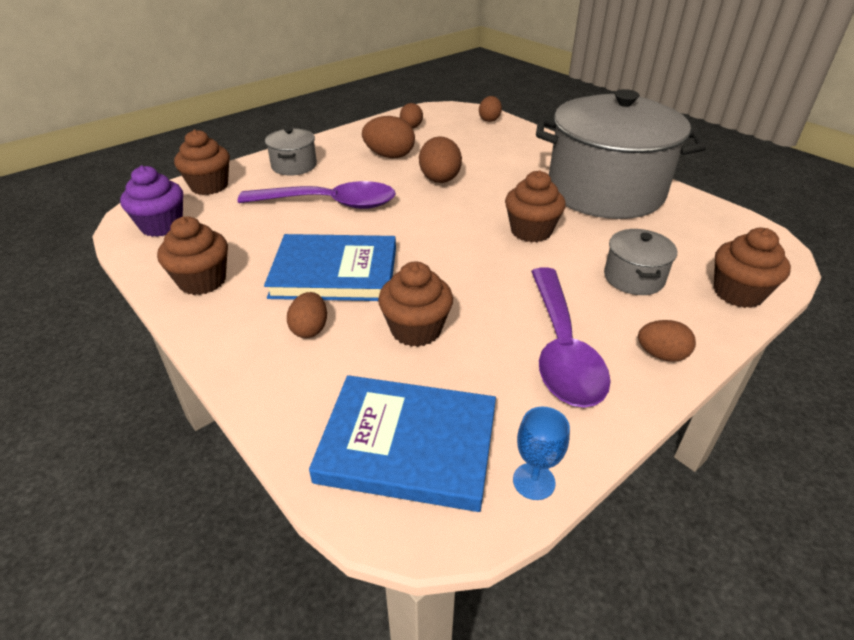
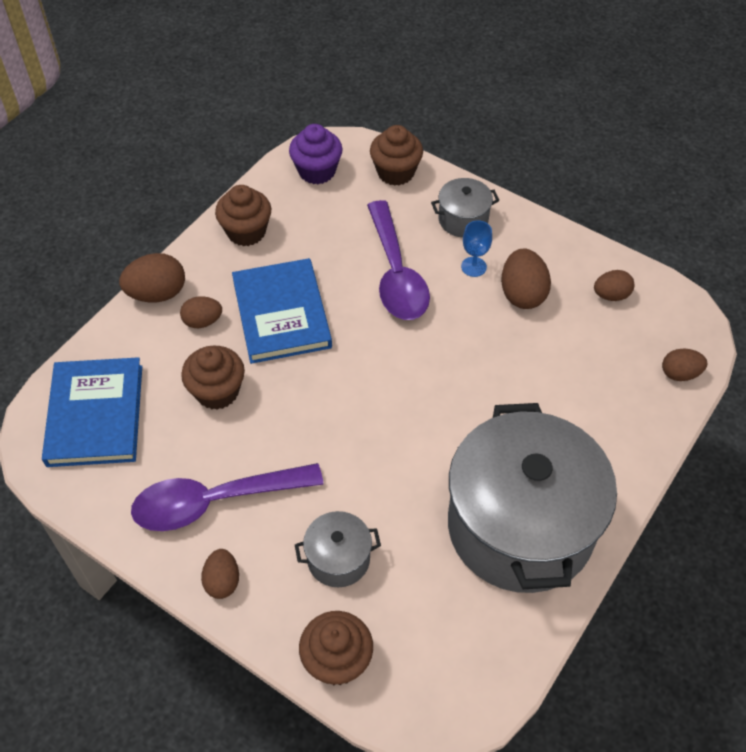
camera: 75 degrees right, 15 degrees up
brown egg [419,136,462,183] -> brown egg moved to [119,253,185,302]
brown cupcake [505,170,566,242] -> none
blue goblet [513,407,570,500] -> blue goblet moved to [461,220,492,277]

